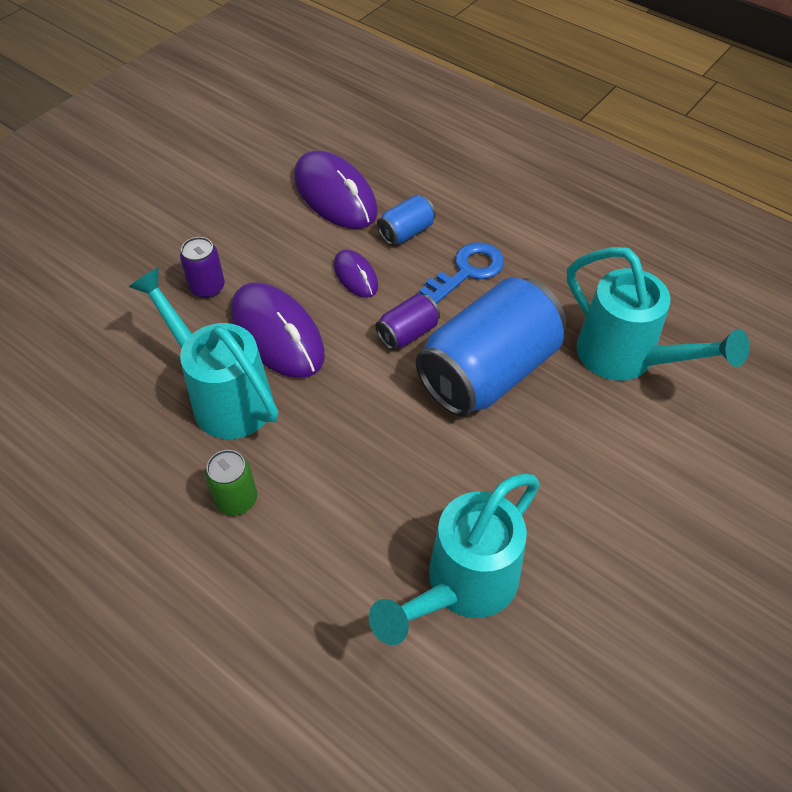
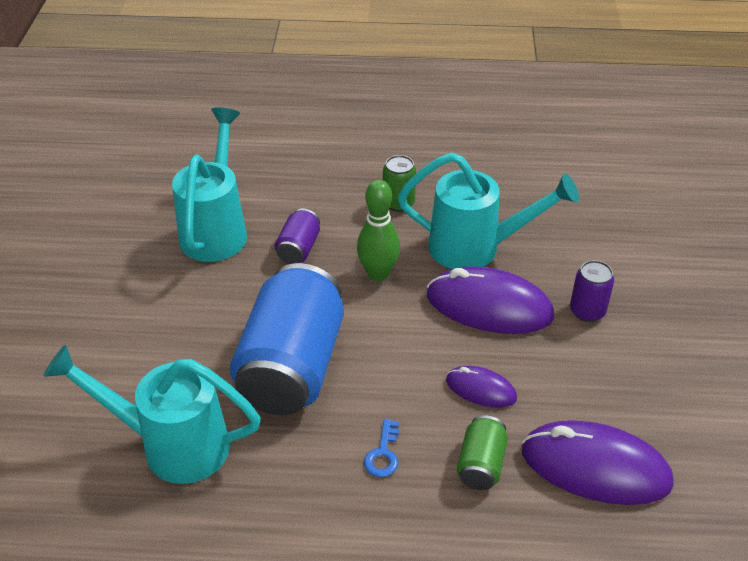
camera: 145 degrees right, 10 degrees down
purple can [376,294,440,350] -> purple can moved to [275,209,320,264]
blue can [377,195,436,245] -> green can [457,415,508,490]
blue key [419,242,504,304] -> blue key [364,419,399,477], size x0.58
none -> green bowling pin [357,180,400,281]

